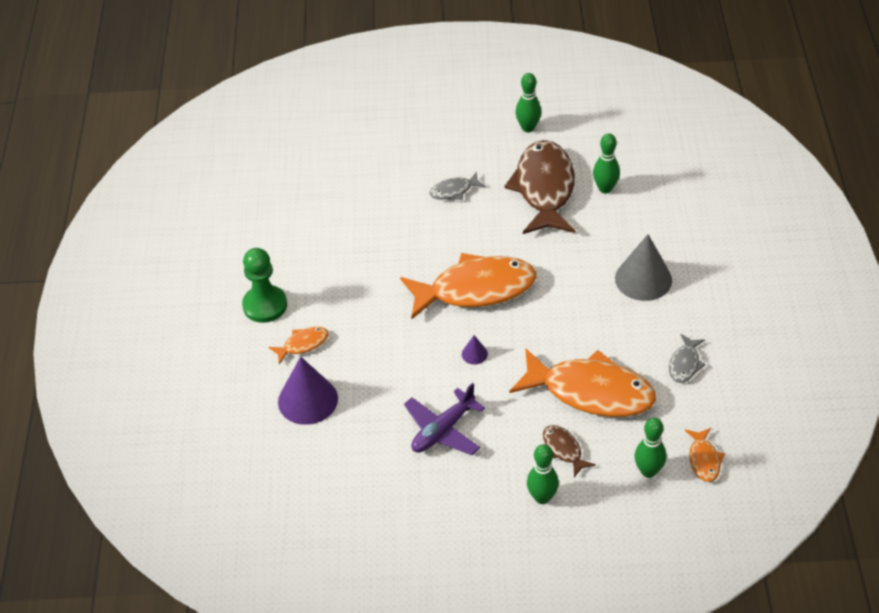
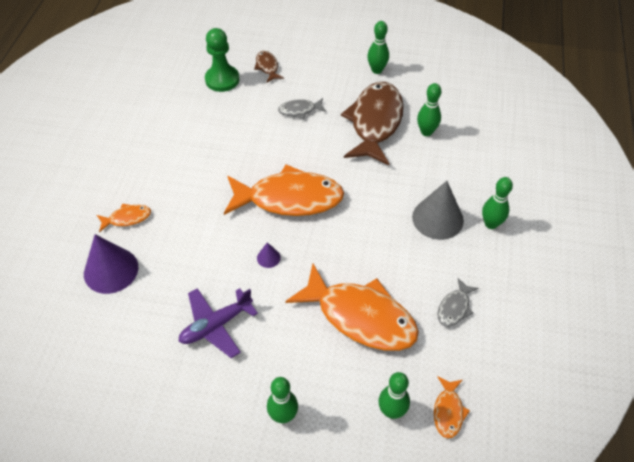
camera: 10 degrees right, 5 degrees up
green pawn [242,248,287,323] -> green pawn moved to [205,28,239,92]
brown fish [543,425,596,477] -> brown fish moved to [254,51,284,83]
none -> green bowling pin [482,177,513,229]

